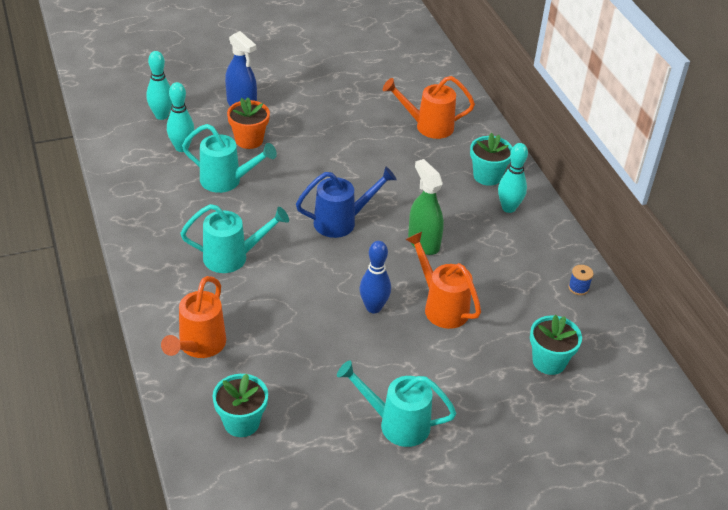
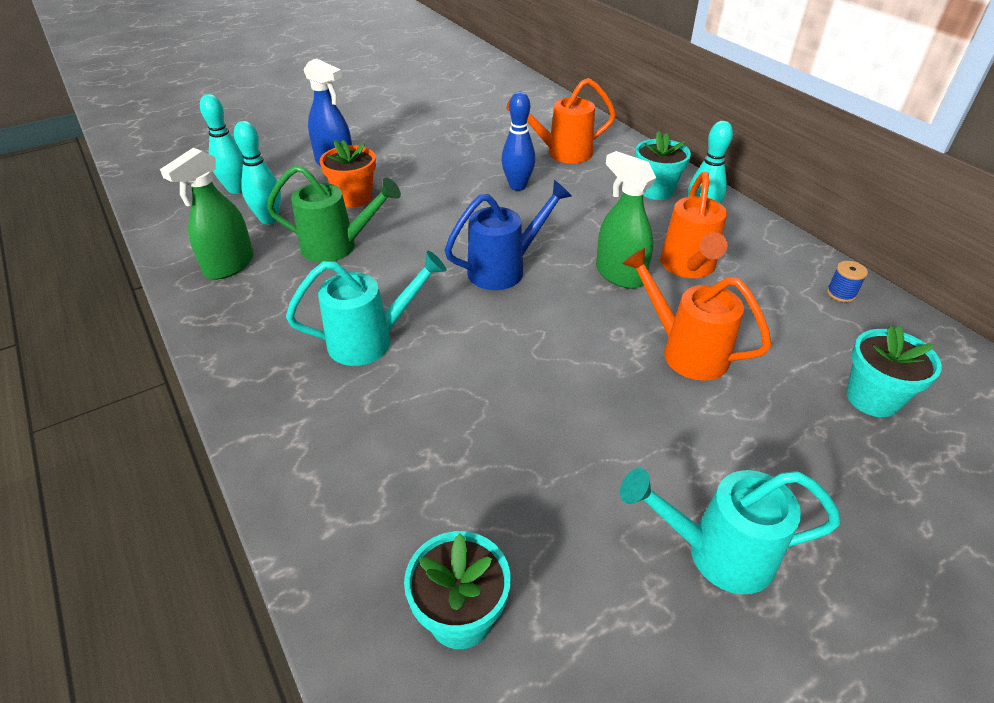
camera: 10 degrees left, 0 degrees up
orange watering can [161,276,226,358] -> orange watering can moved to [660,172,727,278]
turquoise watering can [182,124,277,193] -> green watering can [267,165,401,263]
blue bowling pin [359,241,391,313] -> blue bowling pin moved to [501,92,536,191]
none -> green spray bottle [160,148,254,280]

